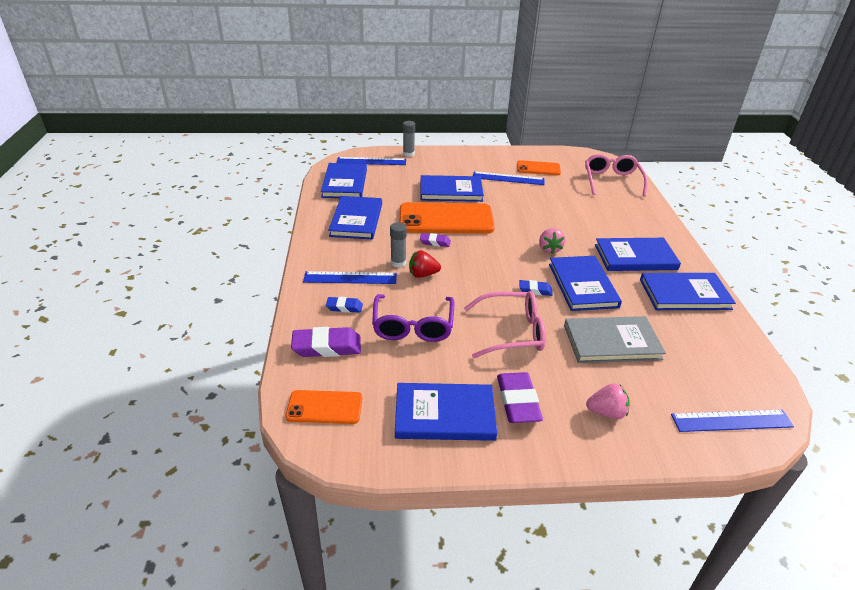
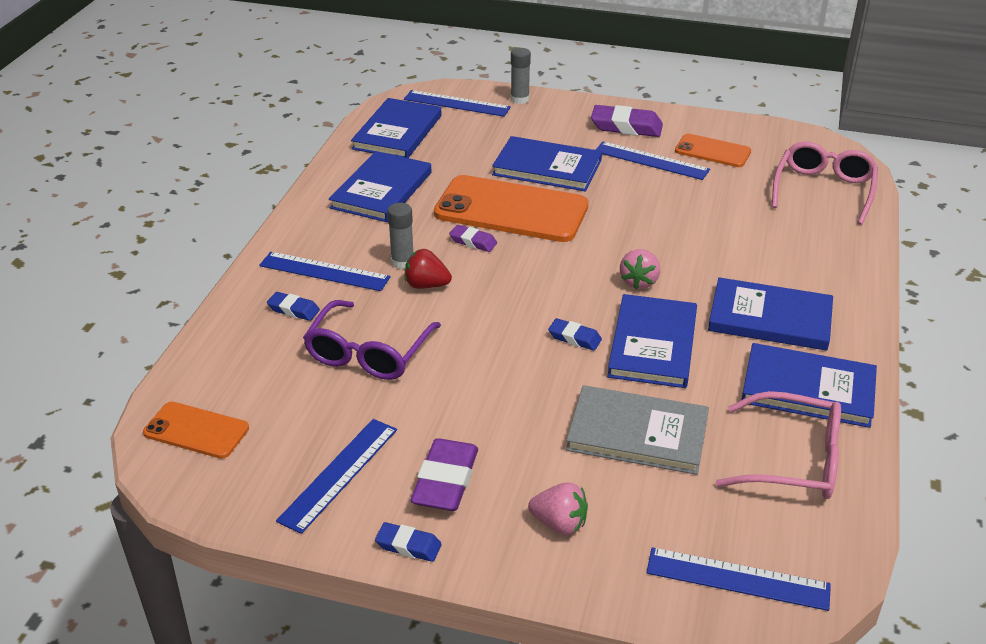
camera: 20 degrees right, 0 degrees up
purple eraser [291,327,361,357] -> purple eraser moved to [591,105,663,137]
blue book [395,383,497,441] -> blue ruler [276,419,397,534]
pink glasses [464,291,545,358] -> pink glasses moved to [716,391,841,499]
none -> blue eraser [375,522,442,562]

